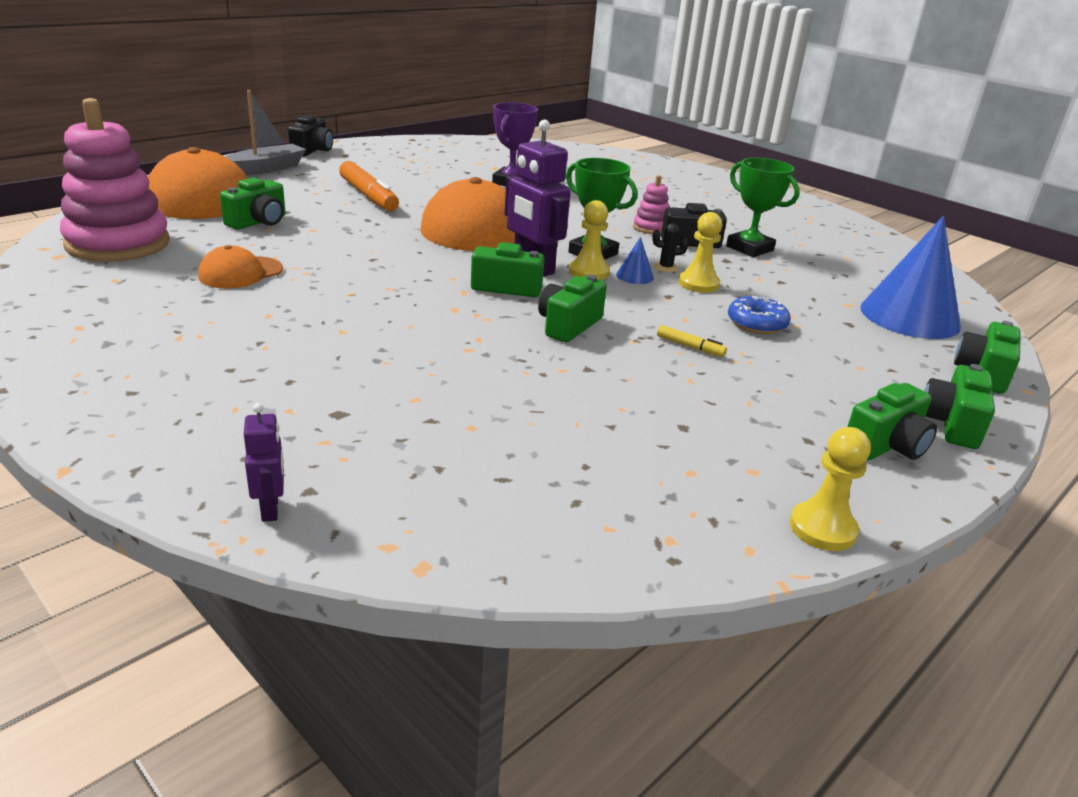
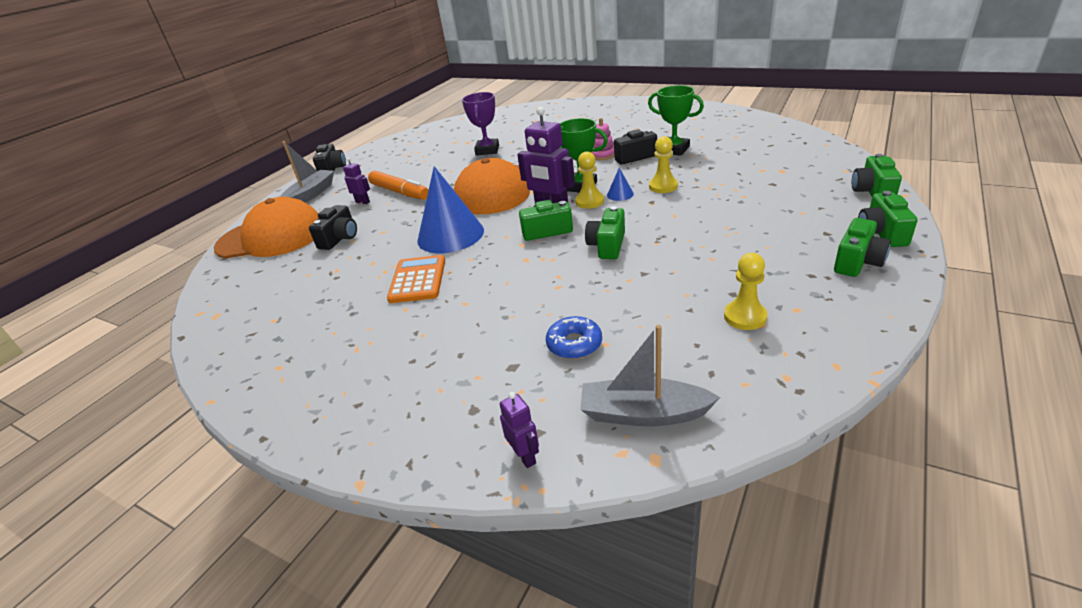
camera: 10 degrees left, 5 degrees up
pink stacking toy [60,98,170,262] -> none
orange cap [198,245,283,288] -> none
green camera [220,177,285,230] -> black camera [309,205,357,250]
black cactus [652,223,689,272] -> none
yellow marker [657,325,727,357] -> none
blue donut [728,296,791,334] -> blue donut moved to [546,316,602,359]
yellow pawn [790,427,871,551] -> yellow pawn moved to [724,253,768,330]
blue cone [860,216,961,339] -> blue cone moved to [417,166,484,253]
none -> purple robot [343,158,370,204]
none -> orange calculator [387,255,445,303]
none -> grey boat [580,325,720,427]

